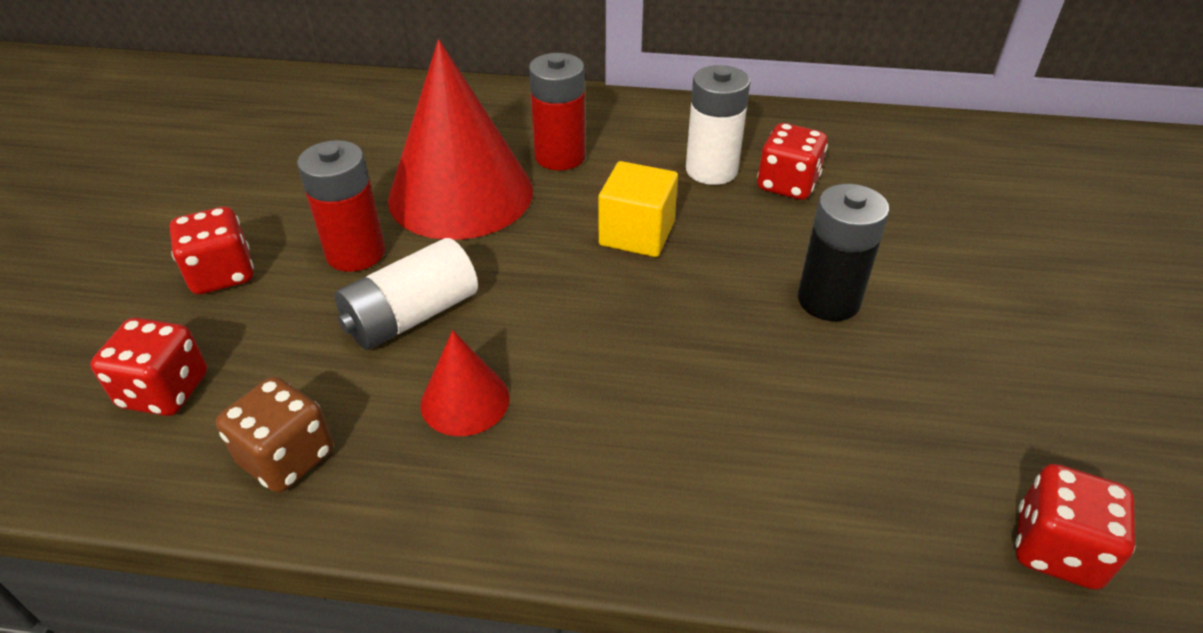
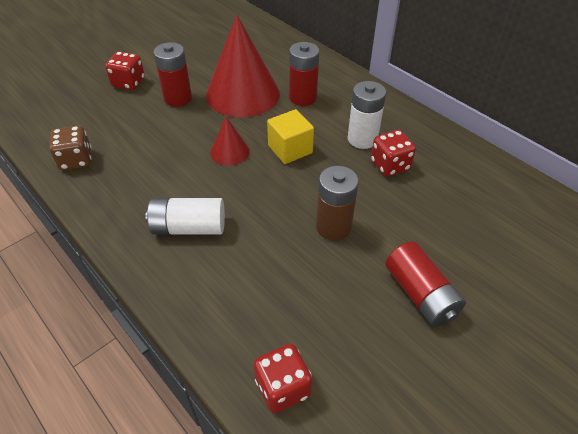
camera: 40 degrees right, 5 degrees up
red dice [91,318,207,416] -> none
white battery [335,238,478,350] -> white battery moved to [146,198,225,235]
red cone [420,330,509,436] -> red cone moved to [210,117,250,166]
black battery [798,184,889,321] -> brown battery [316,166,359,241]
none -> red battery [385,242,466,327]

